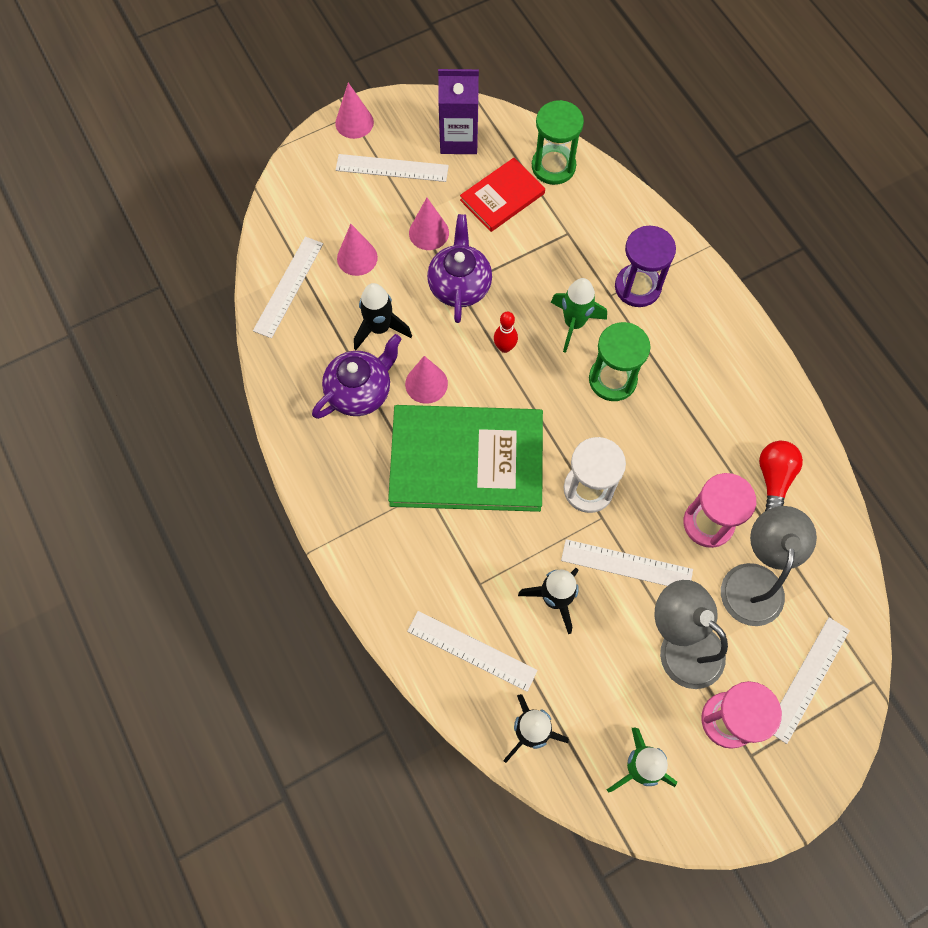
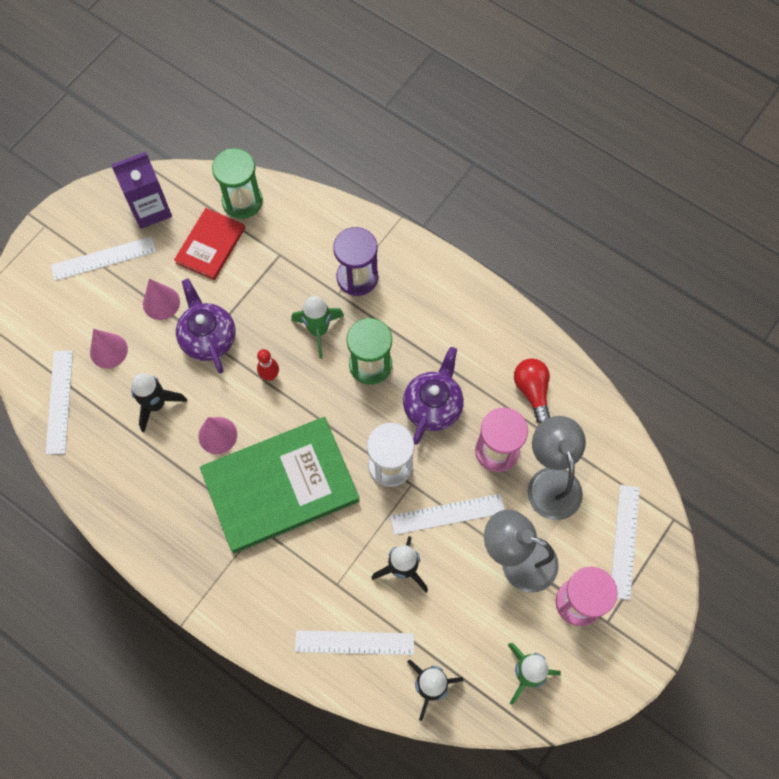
camera: 25 degrees left, 0 degrees up
purple teapot [312,334,401,419] -> purple teapot moved to [403,347,464,445]
pink cone [335,83,374,139] -> none

